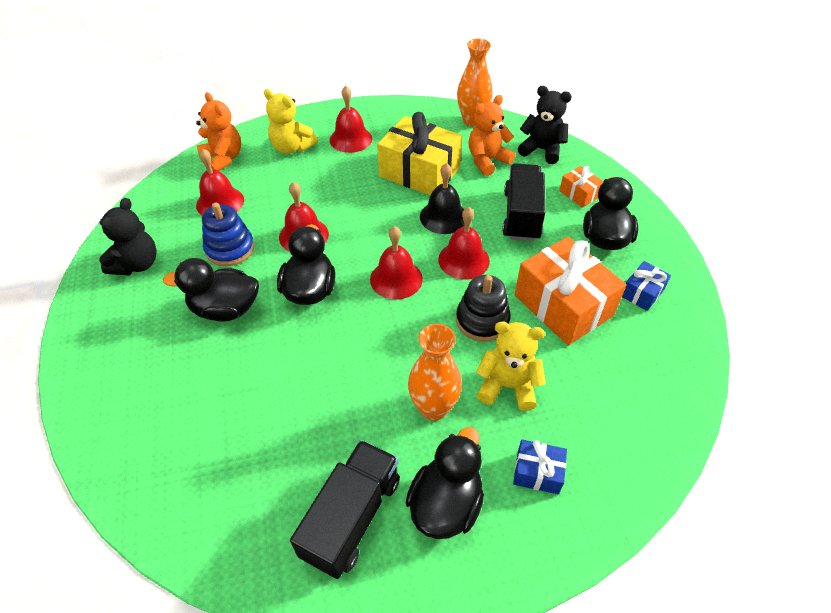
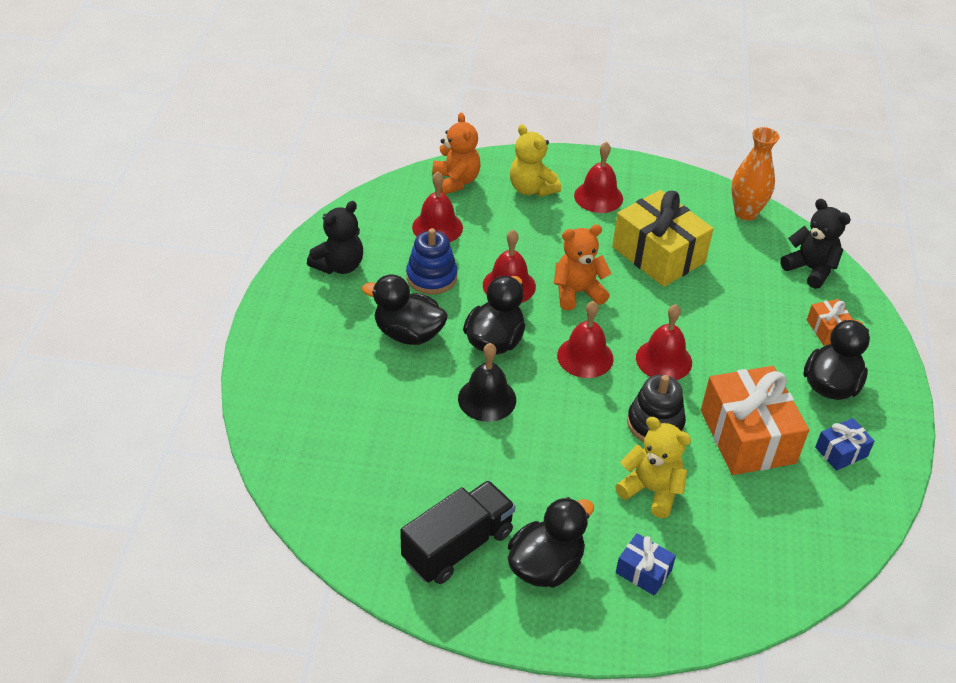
camera: 20 degrees right, 5 degrees down
orange vase [408,324,462,421] -> none
black bell [420,163,464,234] -> black bell moved to [458,343,516,422]
orange teddy bear [468,95,515,176] -> orange teddy bear moved to [554,225,612,310]
black truck [502,163,545,241] -> none

